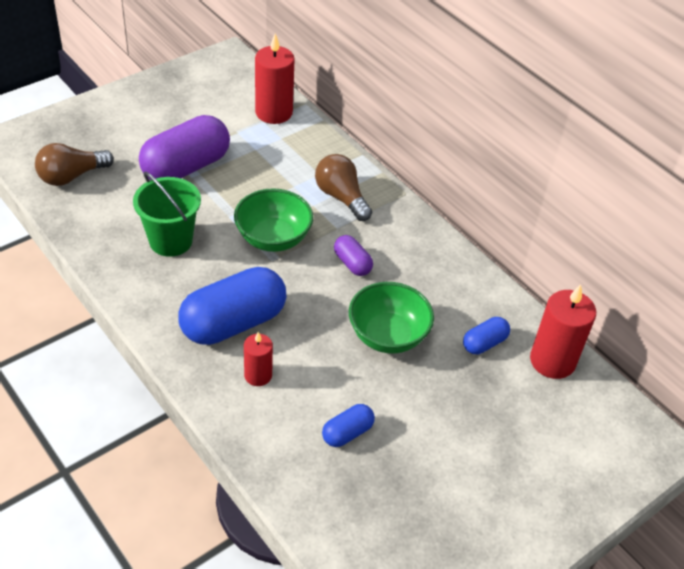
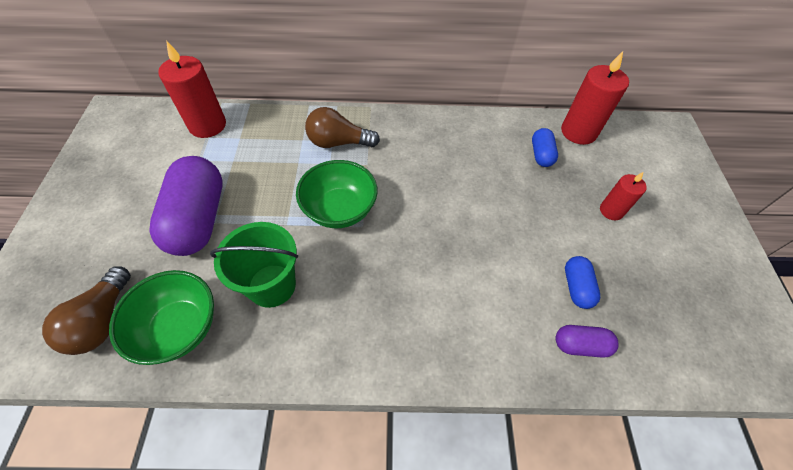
camera: 50 degrees left, 10 degrees up
blue capsule [178,267,286,345] -> none
red candle [244,332,273,386] -> red candle moved to [600,172,647,220]
purple capsule [334,235,373,276] -> purple capsule moved to [555,325,619,358]
green bowl [349,282,434,354] -> green bowl moved to [109,270,214,365]

